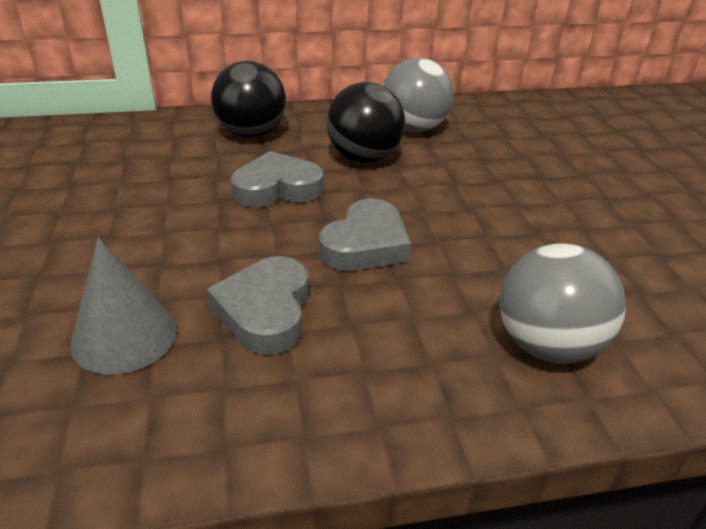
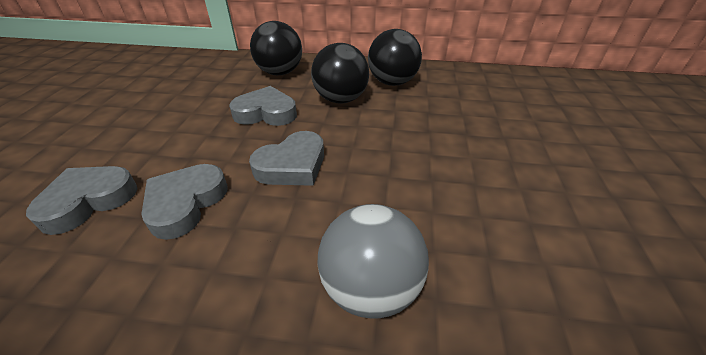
camera: 20 degrees right, 5 degrees up
grey cone [70,237,177,375] -> grey heart [26,166,138,235]
grey ball [383,58,454,132] -> black ball [368,29,422,86]

